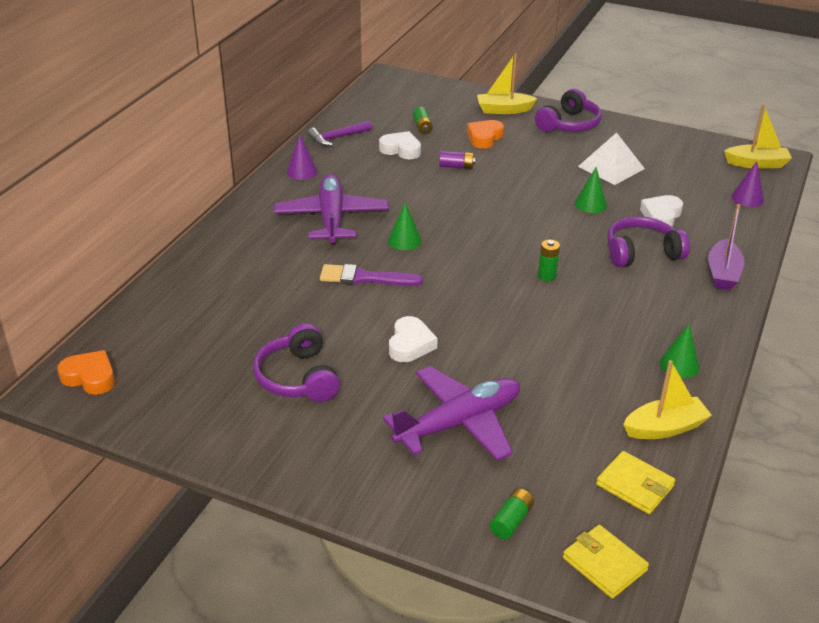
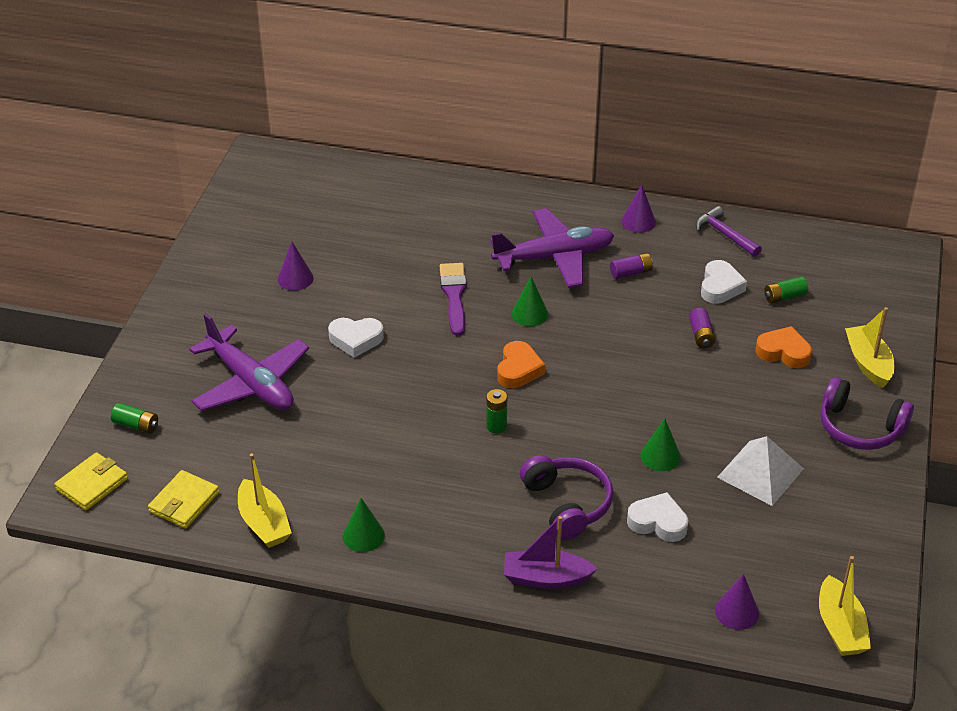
camera: 80 degrees right, 5 degrees up
orange heart [57,350,115,395] -> orange heart moved to [497,341,545,388]
purple headphones [253,323,340,402] -> purple cone [278,242,314,291]
none -> purple battery [610,253,653,279]

